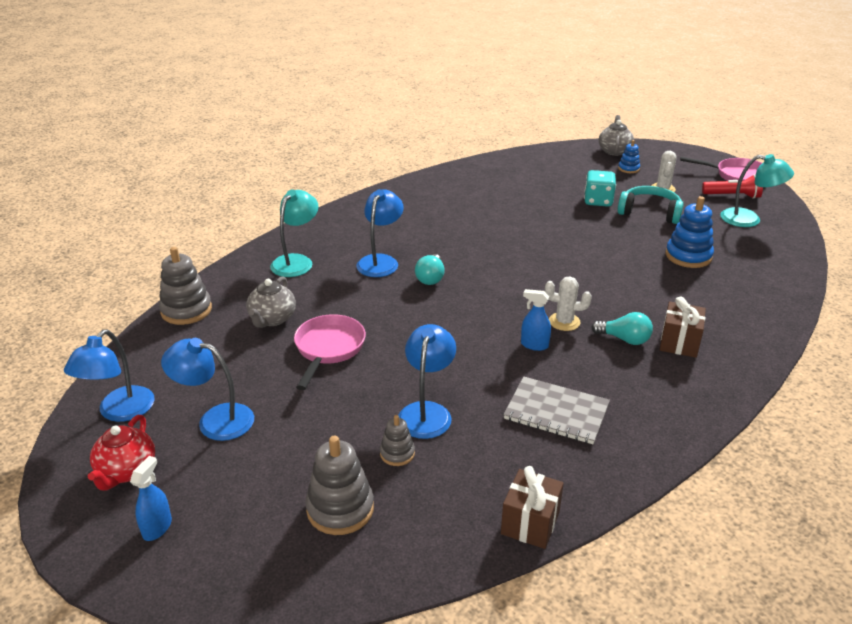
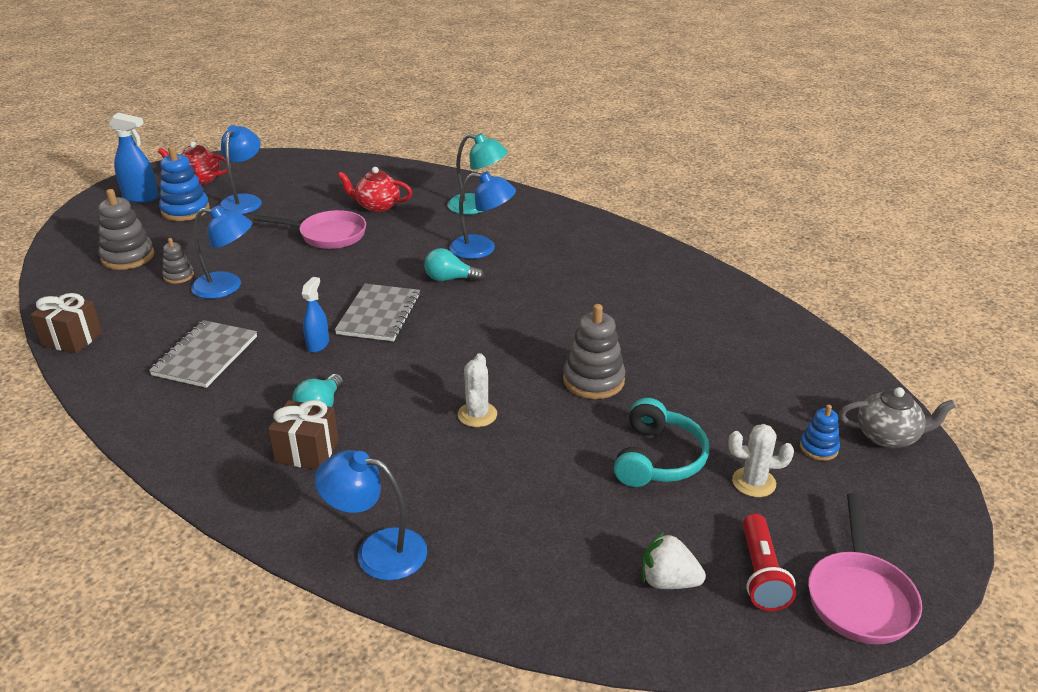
camera: 85 degrees right, 0 degrees up
blue lamp [64,329,155,422] -> blue lamp moved to [315,450,427,581]
blue spray bottle [130,456,172,541] -> blue spray bottle [109,113,158,203], size x1.55
grey stacking toy [159,247,212,325] -> grey stacking toy moved to [563,304,626,399]
grey teapot [246,276,296,328] -> red teapot [338,167,412,212]
white cactus [545,277,592,331] -> white cactus moved to [458,353,497,427]
turquoise dice [584,170,616,207] -> none
blue stacking toy [665,196,714,268] -> blue stacking toy moved to [159,146,210,221]
turquoise lamp [720,154,794,227] -> white strawberry [642,531,706,589]
none -> grey notebook [335,284,421,341]

